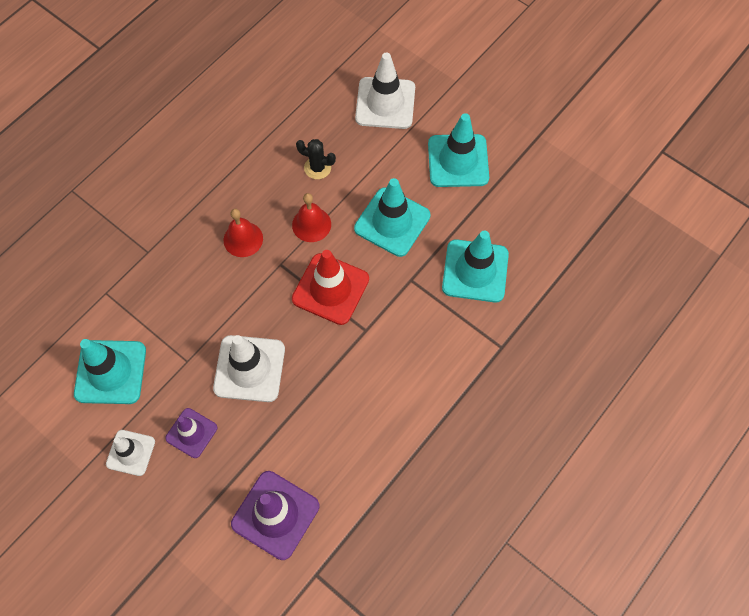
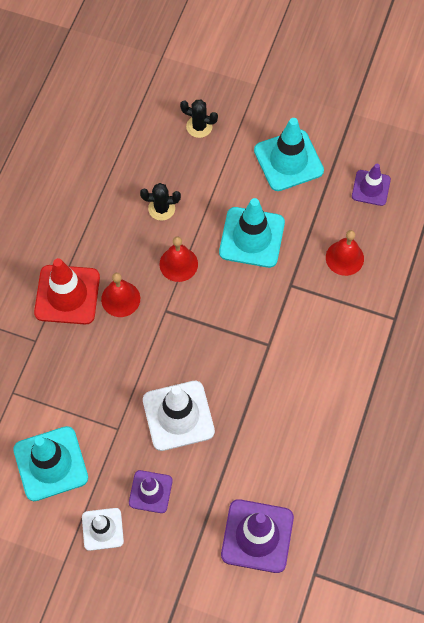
camera: 20 degrees left, 0 degrees up
red traffic cone [292,250,369,325] -> red traffic cone moved to [34,258,100,324]
white traffic cone [355,53,415,129] -> black cactus [180,99,218,138]
turquoise traffic cone [442,230,509,303] -> red bell [326,230,364,276]
none -> purple traffic cone [352,164,391,206]

